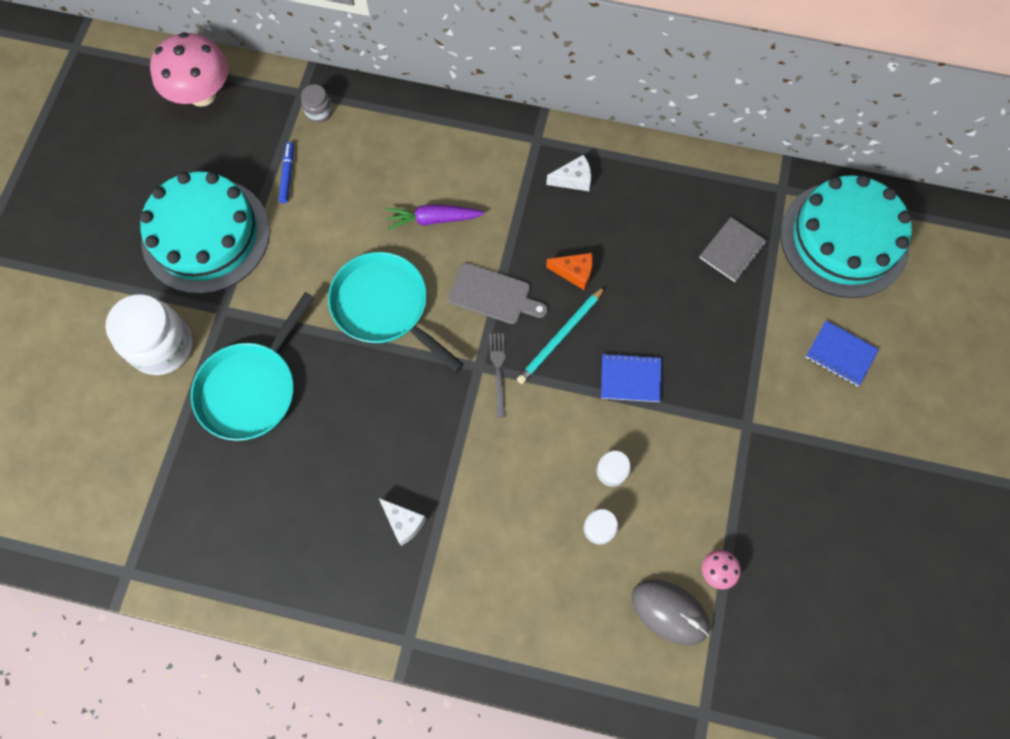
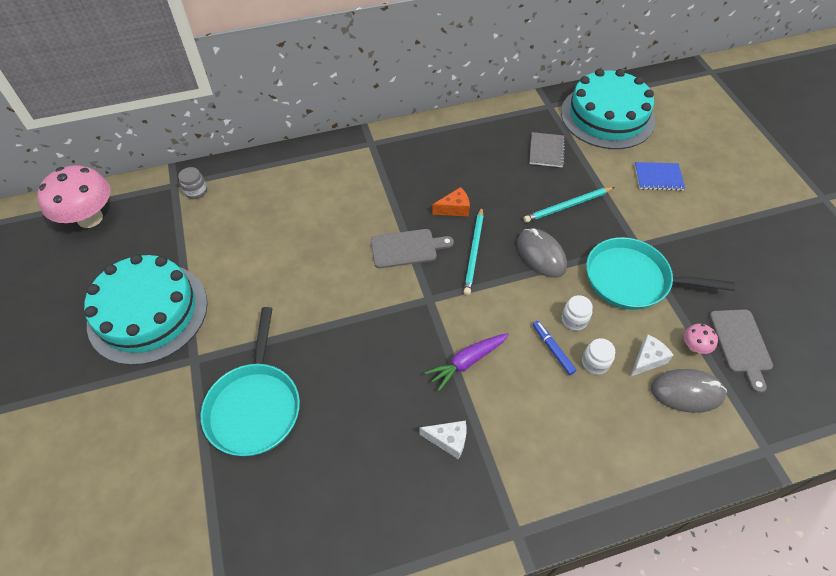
camera: 30 degrees left, 15 degrees down
white jar [105,294,192,375] -> none
blue marker [278,142,294,203] -> blue marker moved to [533,321,576,375]
turquoise pan [328,252,464,373] -> turquoise pan moved to [586,237,735,310]
purple carrot [386,204,485,230] -> purple carrot moved to [425,333,509,391]
grey fork [489,333,506,417] -> none
white cheese [546,154,591,191] -> white cheese moved to [630,335,674,377]
blue notebook [601,353,661,402] -> grey mouse [517,228,567,278]
none -> turquoise pencil [524,187,615,223]
none -> grey cutting board [709,309,773,393]

